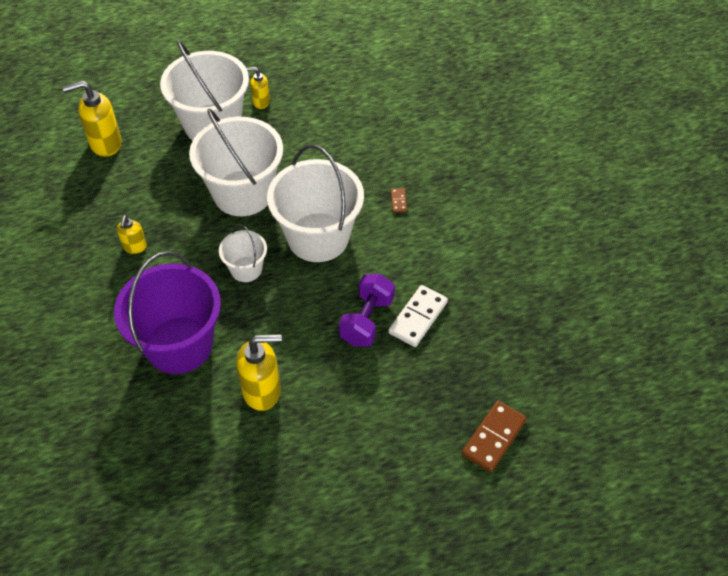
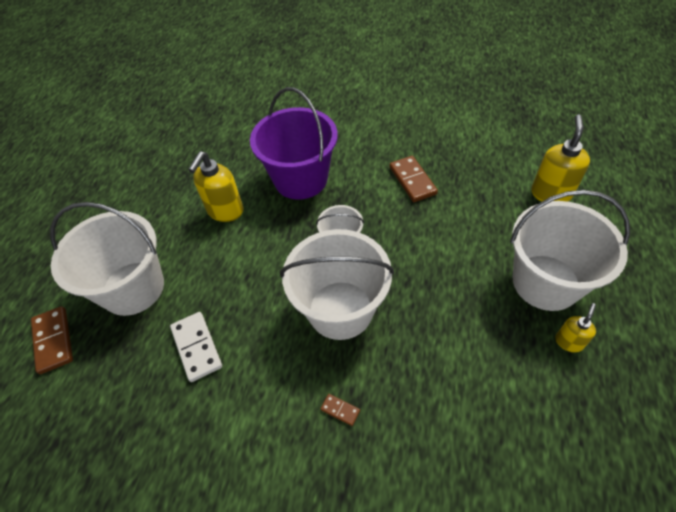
camera: 125 degrees right, 0 degrees up
yellow soap dispenser [117,215,147,254] -> brown domino [389,156,438,202]
white bucket [189,108,283,216] -> white bucket moved to [50,202,164,316]
purple dumbbell [339,274,395,347] -> none

